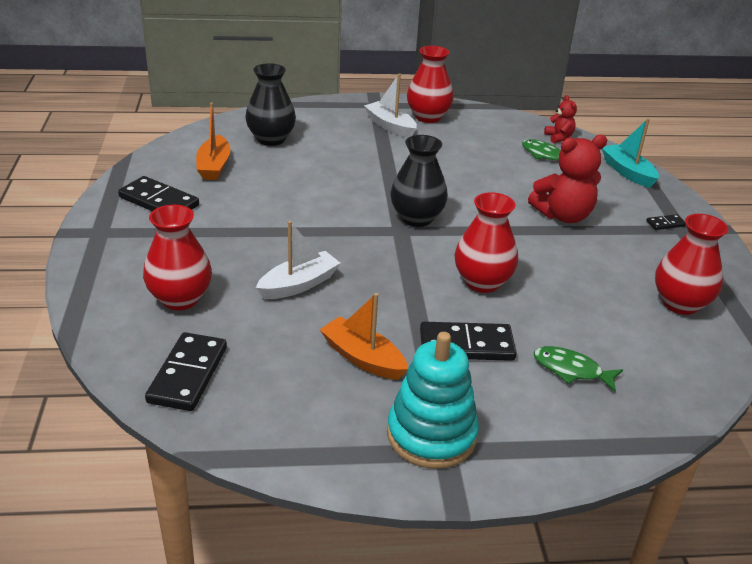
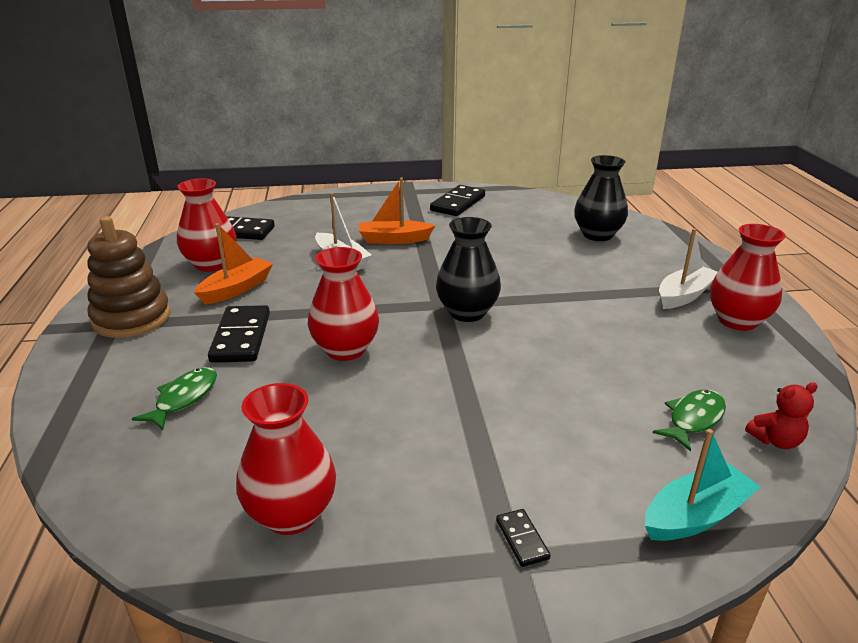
camera: 90 degrees right, 5 degrees down
red vase [143,205,212,310] -> red vase moved to [177,178,236,272]
orange boat [196,102,230,180] -> orange boat moved to [359,177,435,244]
turquoise stacking toy [387,332,479,469] -> brown stacking toy [87,216,171,338]
red teddy bear [528,135,607,223] -> none

